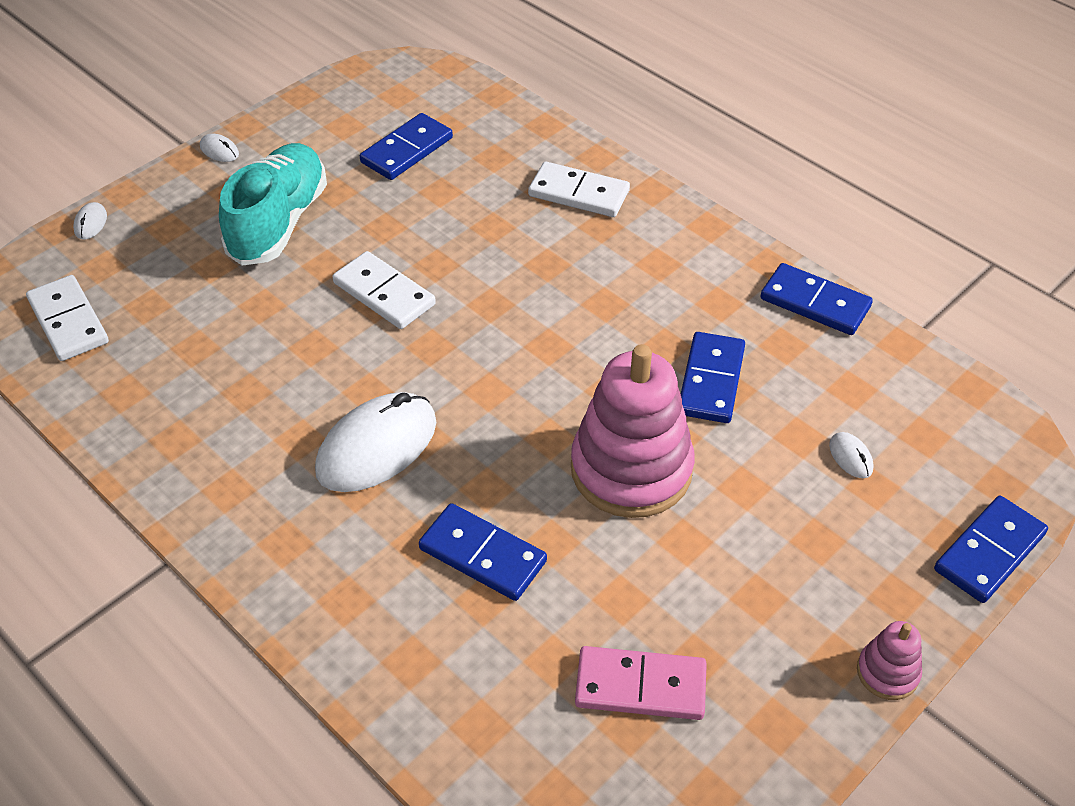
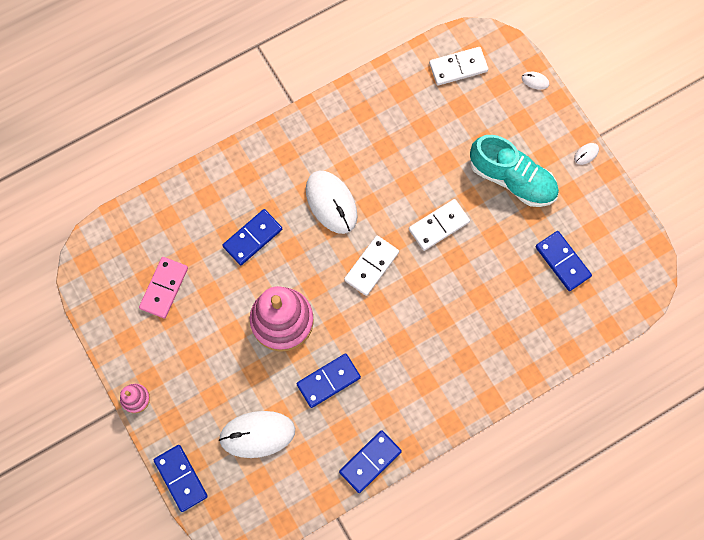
camera: 105 degrees right, 25 degrees up
white domino [528,162,630,217] -> white domino moved to [344,236,399,296]
blue domino [681,332,745,423] -> blue domino turned 60 degrees counterclockwise [296,353,361,408]
white mouse [829,432,874,478] -> white mouse [219,411,295,458], size x2.43

